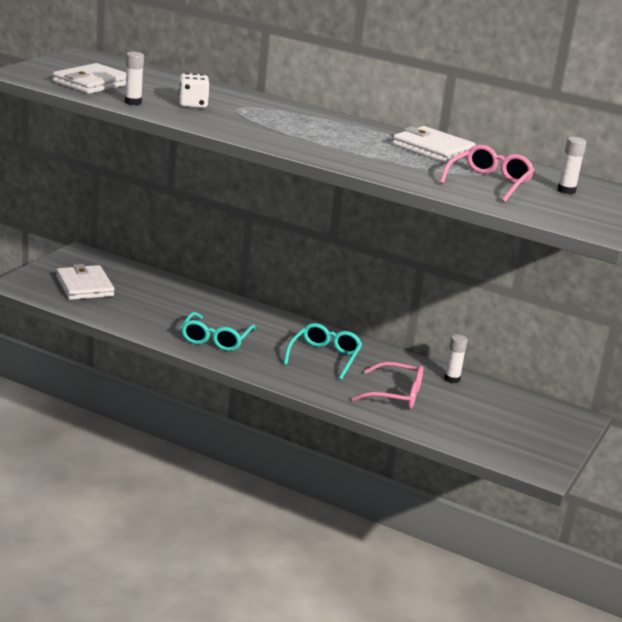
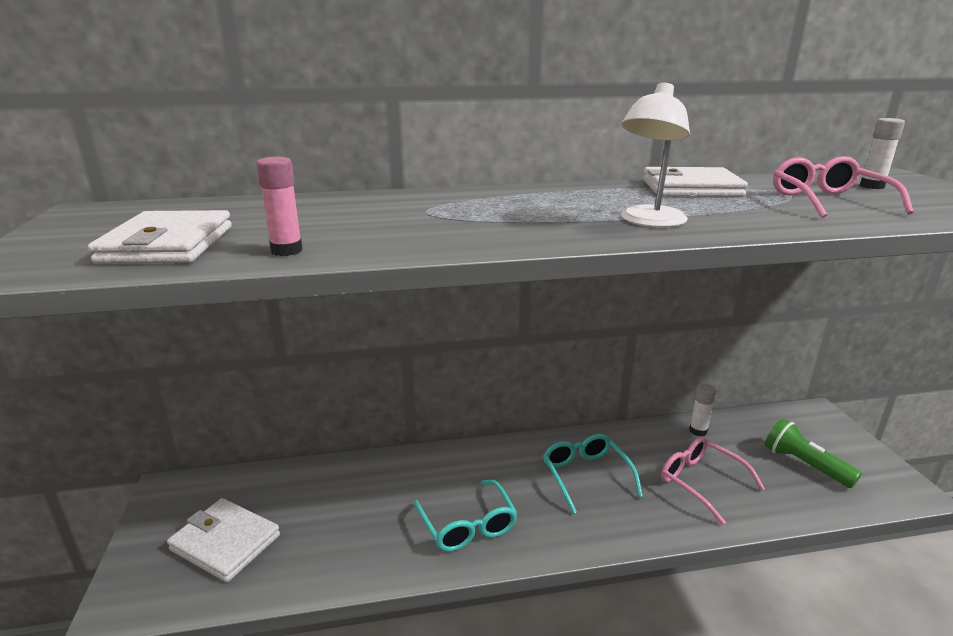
camera: 35 degrees left, 0 degrees up
white glue stick [125,52,144,105] -> pink glue stick [256,157,303,256]
white dice [178,73,210,108] -> none
pink glasses [351,362,424,409] -> pink glasses turned 105 degrees counterclockwise [661,437,765,525]
none -> white lamp [621,83,690,227]
none -> green flashlight [765,418,862,488]

